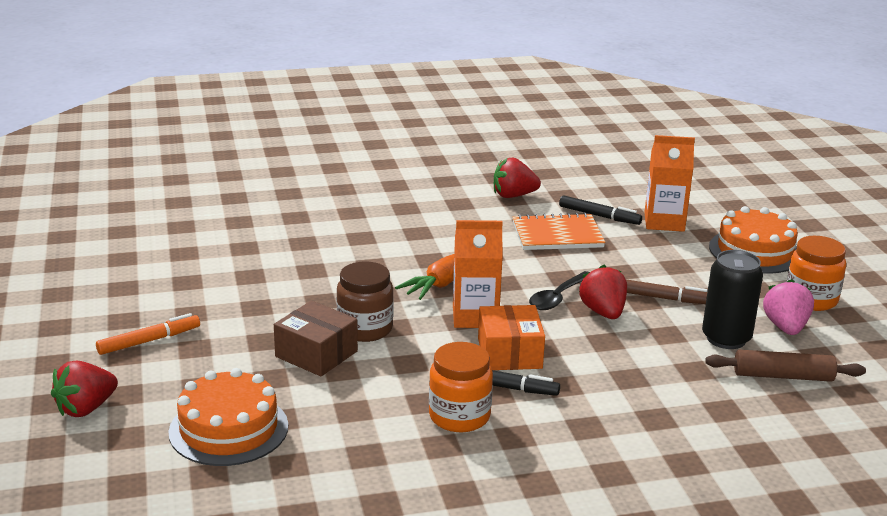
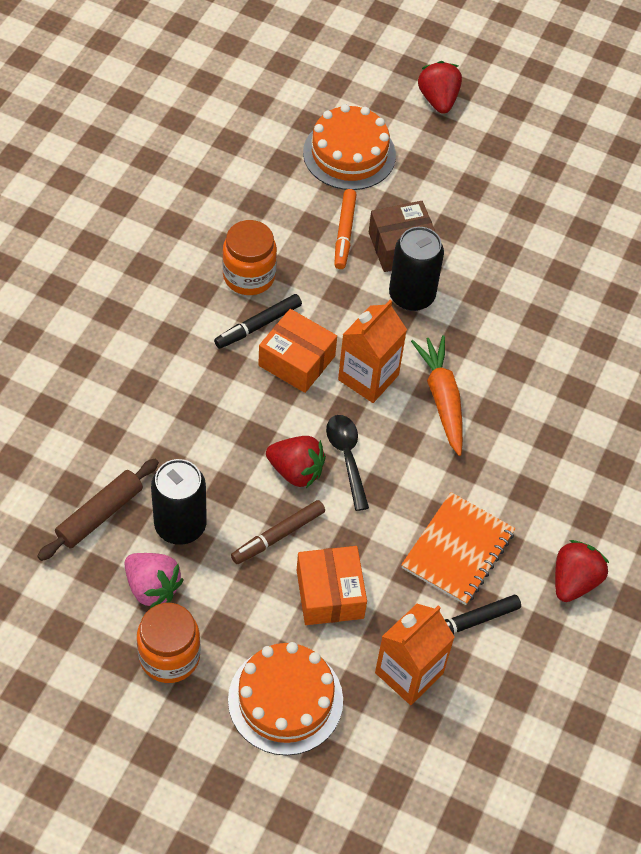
camera: 125 degrees right, 30 degrees up
orange marker [96,313,200,355] -> orange marker moved to [334,189,357,269]
brown jar [337,261,394,342] -> black can [389,227,444,311]
none -> orange box [297,546,367,625]

